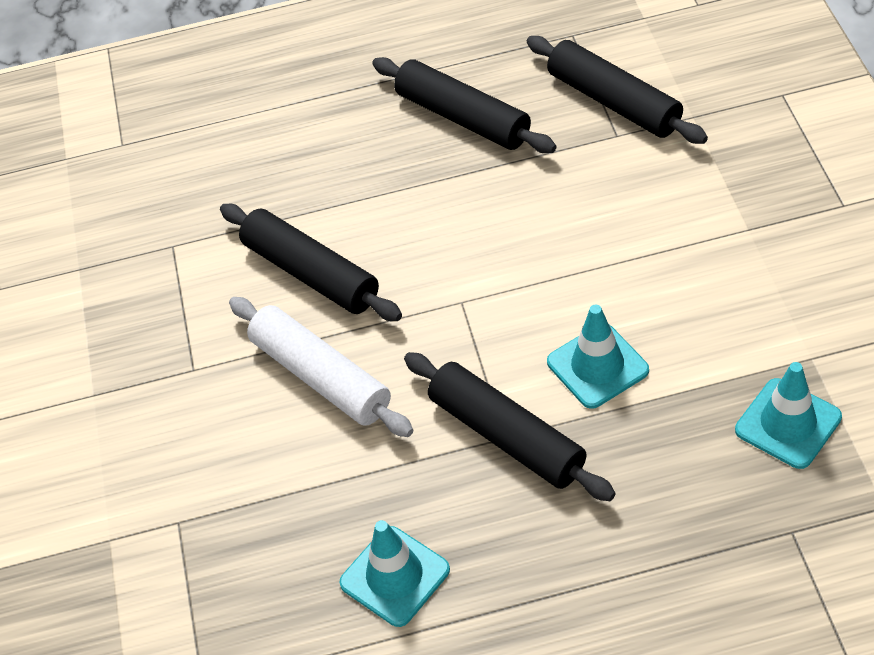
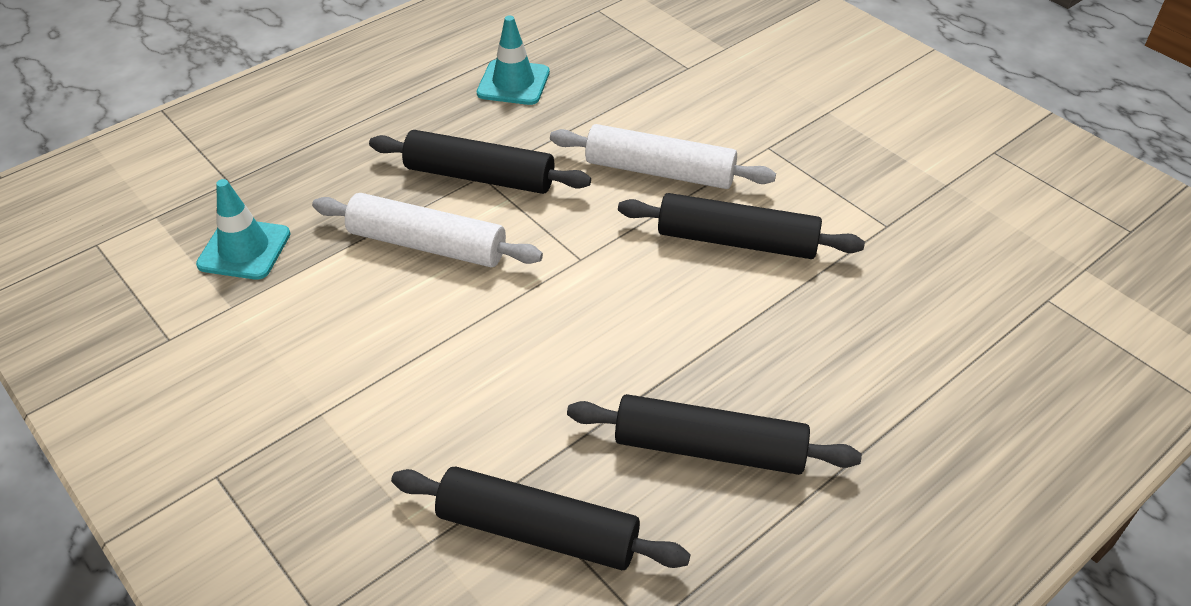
camera: 145 degrees right, 5 degrees down
turquoise traffic cone [547,305,649,409] -> white rolling pin [312,193,543,267]

